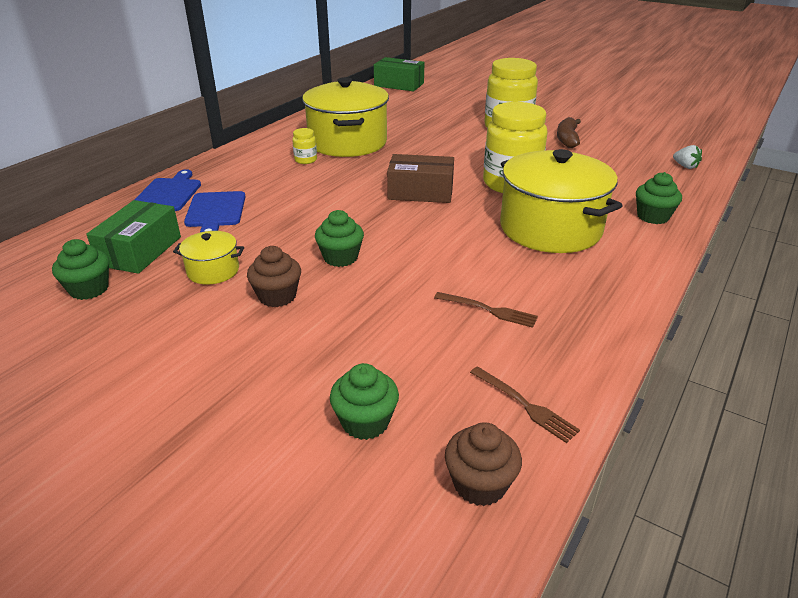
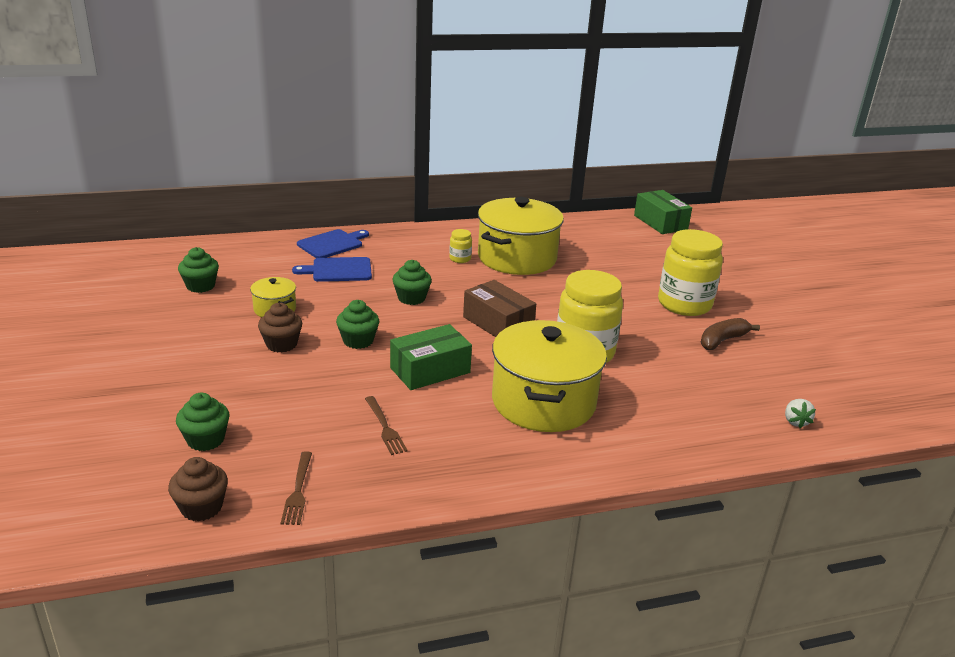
camera: 40 degrees right, 5 degrees down
green box [86,200,181,274] -> green box moved to [390,324,472,390]
blue cutting board [184,191,245,232] -> blue cutting board turned 45 degrees clockwise [292,257,372,282]
green cupcake [636,172,682,224] -> green cupcake moved to [392,260,432,305]

